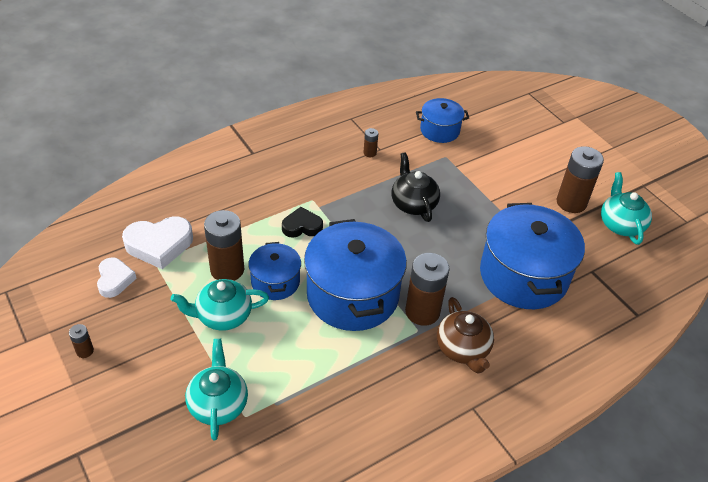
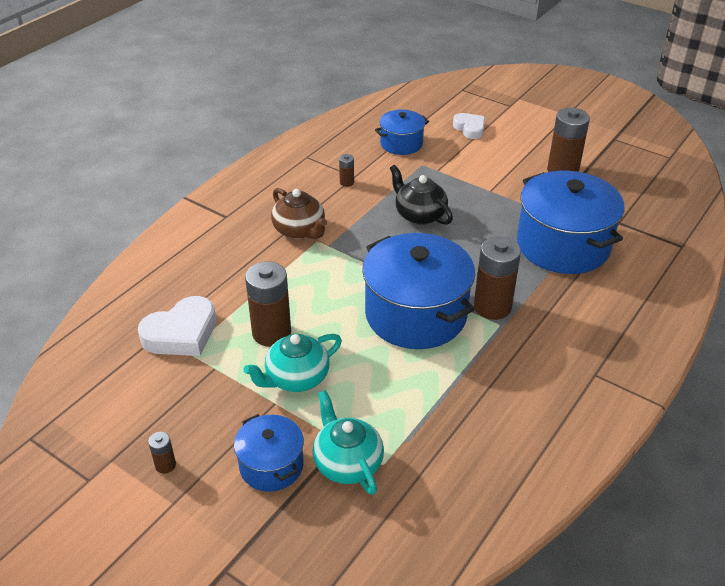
camera: 20 degrees left, 5 degrees down
white heart [97,257,137,298] -> white heart moved to [453,113,485,139]
blue pot [248,242,301,300] -> blue pot moved to [234,414,304,492]
black heart [282,207,323,238] -> none
brown teapot [437,297,494,373] -> brown teapot moved to [271,188,327,239]
turquoise teapot [601,172,652,245] -> none

